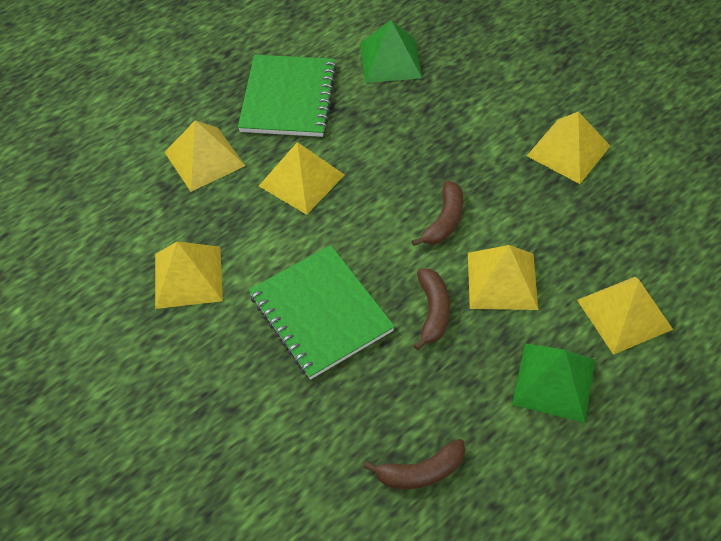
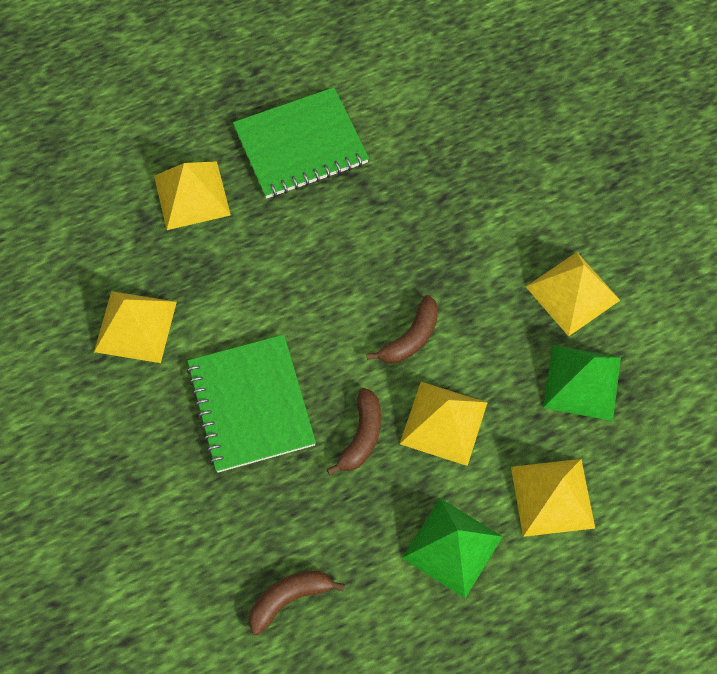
camera: 15 degrees right, 10 degrees up
green notebook [238,55,337,137] -> green notebook turned 45 degrees clockwise [233,87,369,199]
yellow pyramid [259,142,345,215] -> none
green pyramid [360,20,422,83] -> green pyramid moved to [543,345,621,421]
brown banana [363,439,465,489] -> brown banana turned 150 degrees clockwise [249,571,345,635]

